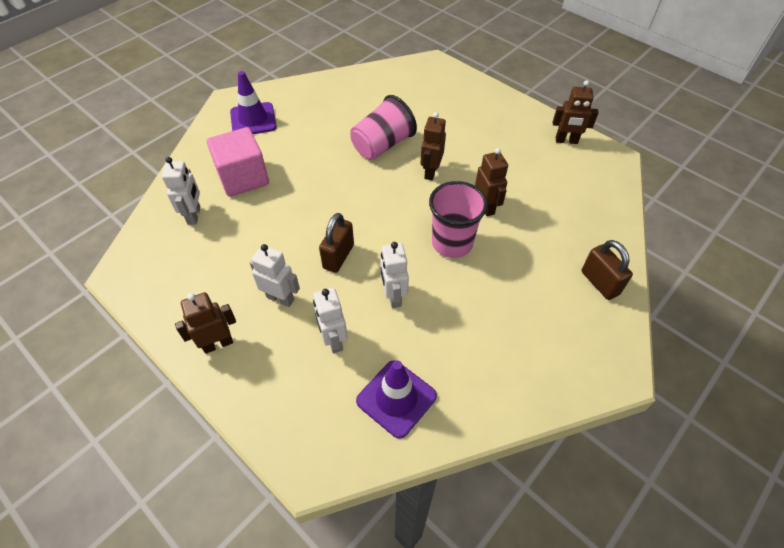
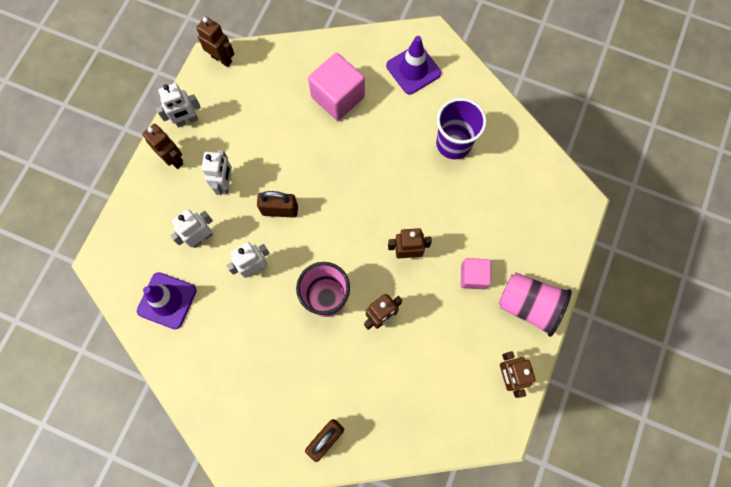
camera: 70 degrees right, 20 degrees up
white robot [162,157,200,225] -> white robot moved to [156,83,201,128]
pink cup [350,95,417,160] -> pink cup moved to [499,273,572,337]
none -> brown robot [196,17,234,67]
none -> purple cup [436,98,487,159]
none -> pink cube [461,258,491,290]

